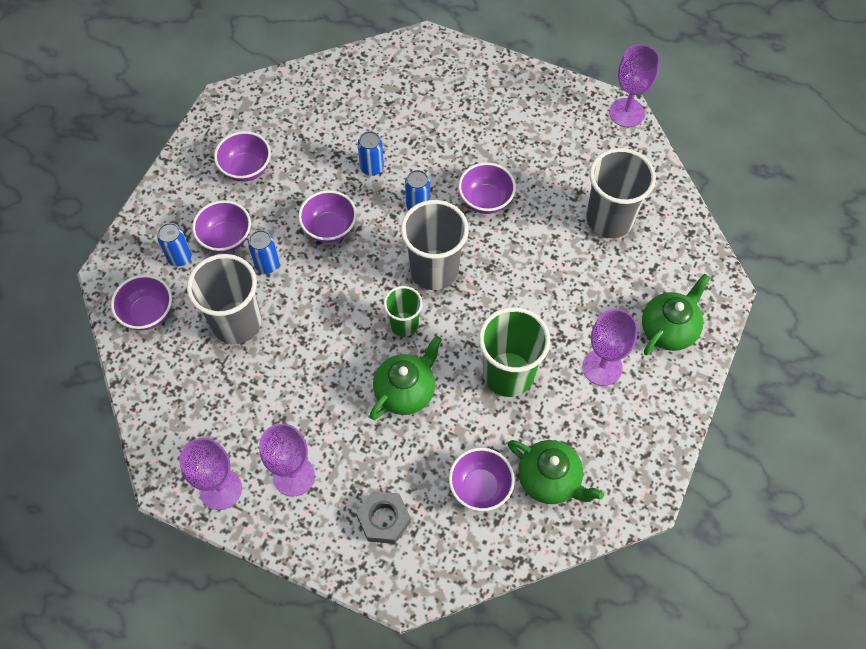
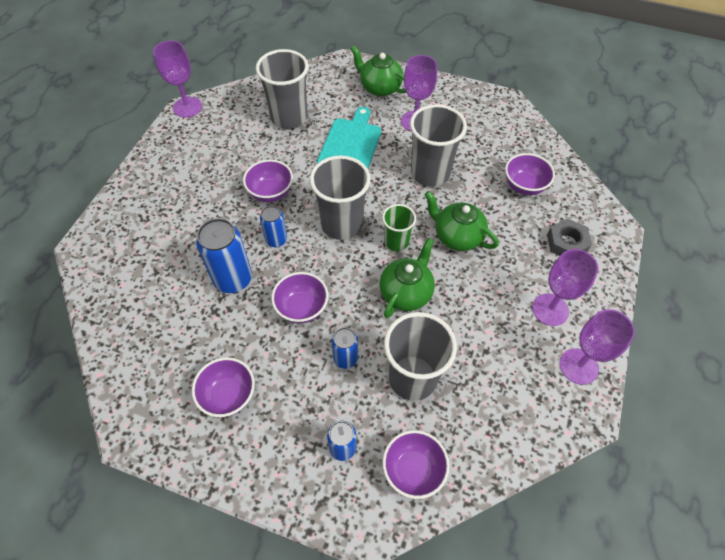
camera: 95 degrees left, 5 degrees down
purple bowl [192,200,251,253] -> none
blue can [358,131,384,176] -> blue can [196,218,252,293], size x1.72
green cup [479,307,550,397] -> grey cup [410,104,467,186]
green teapot [508,440,604,504] -> green teapot moved to [379,238,435,318]
none -> turquoise cutting board [317,107,381,169]

